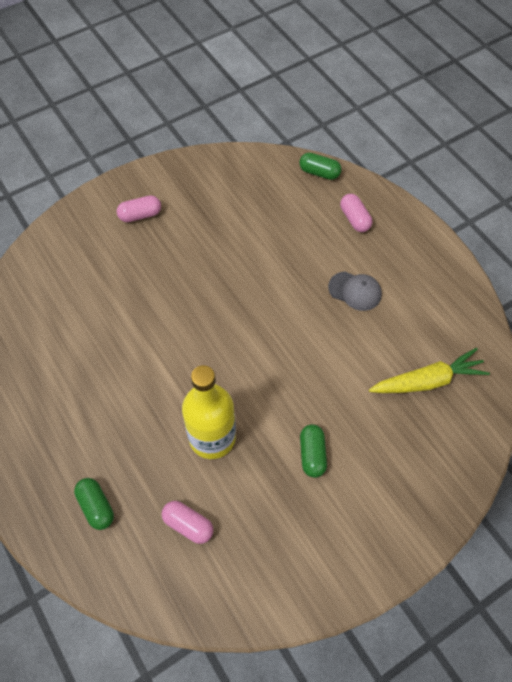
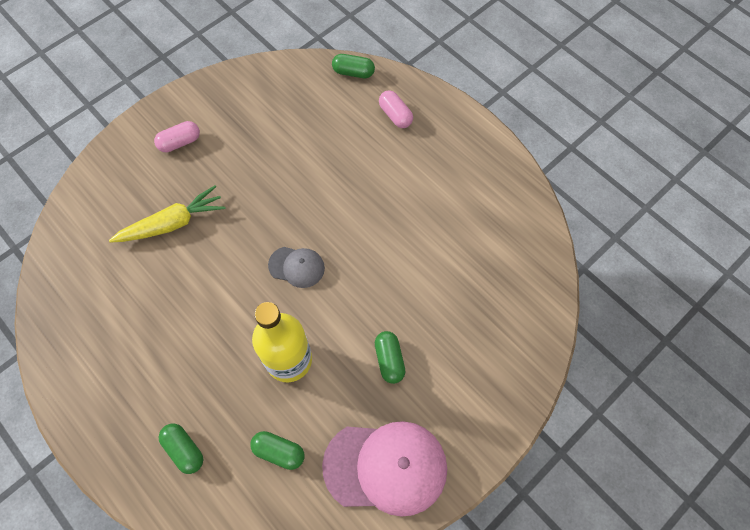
camera: 10 degrees left, 5 degrees up
pink capsule [162,501,213,544] -> green capsule [250,431,305,470]
grey cap [328,271,382,311] -> grey cap moved to [268,247,325,288]
yellow carrot [369,348,490,393] -> yellow carrot moved to [109,185,226,243]
none -> pink cap [322,421,447,517]

